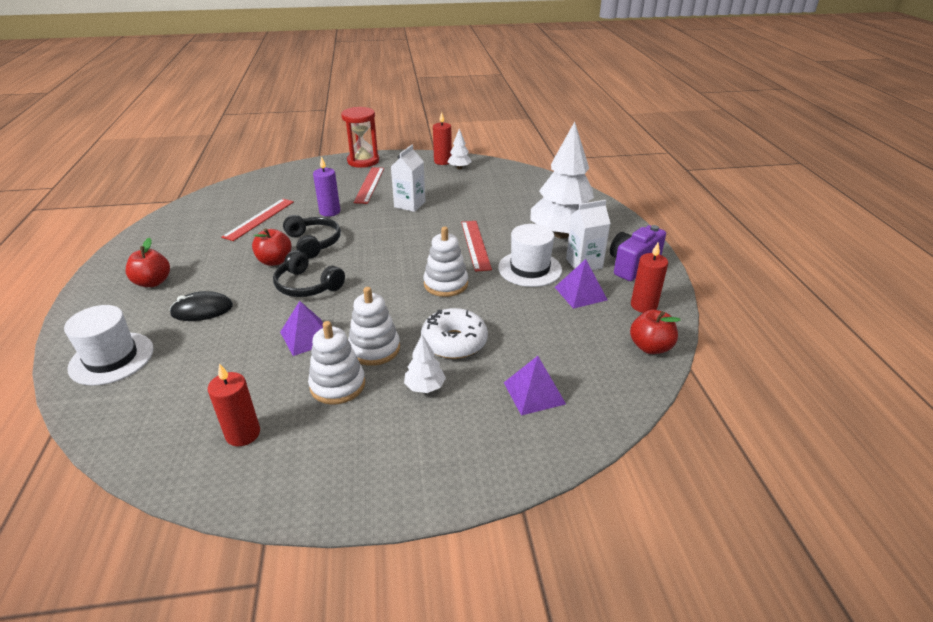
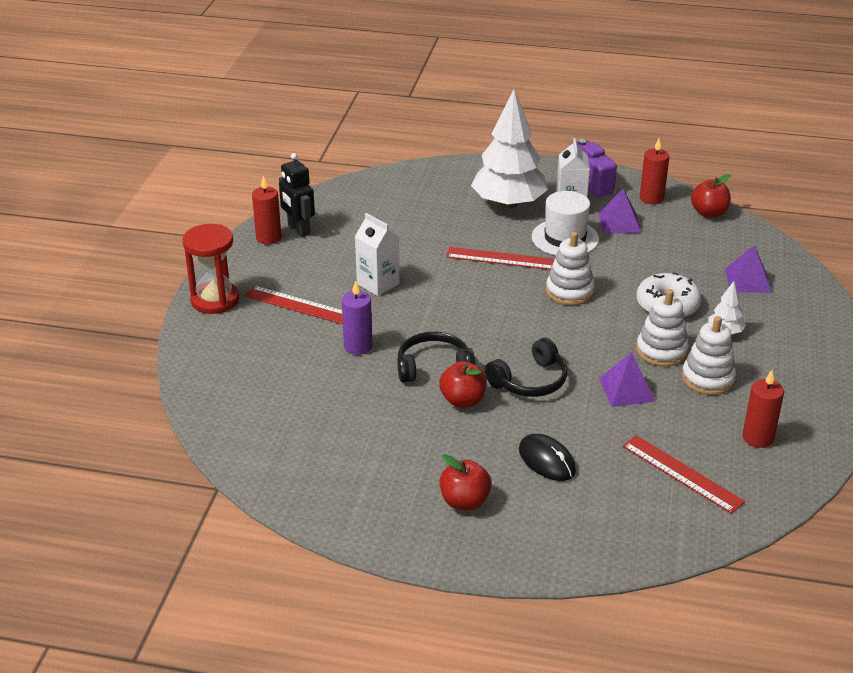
camera: 70 degrees left, 0 degrees up
white hat [64,305,154,386] -> none
black mouse [170,291,233,321] -> black mouse turned 45 degrees counterclockwise [519,434,576,481]
red ruler [221,199,294,241] -> red ruler moved to [622,435,745,514]
white tree [447,129,472,169] -> black robot [279,153,315,237]

